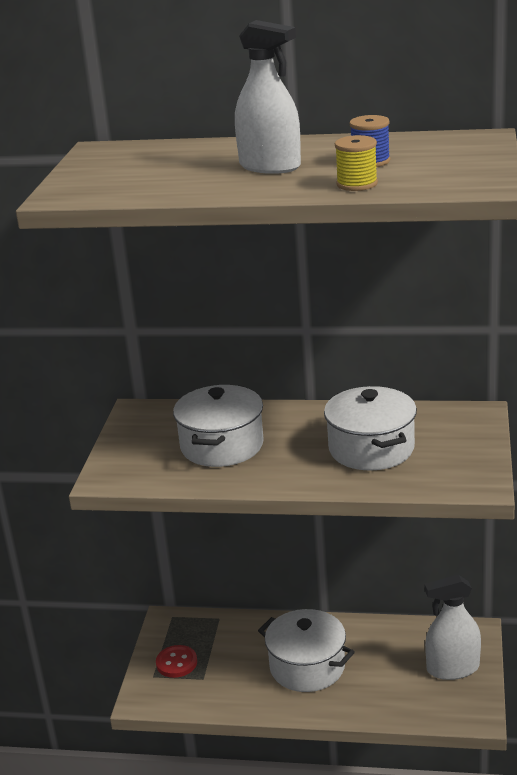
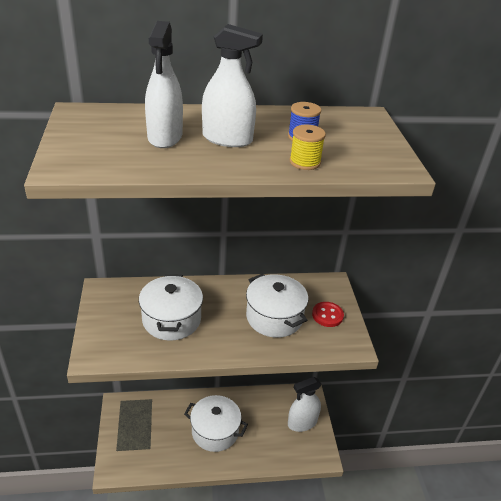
camera: 20 degrees left, 10 degrees up
red button [156,645,197,678] -> red button moved to [312,302,344,327]
none -> white spray bottle [145,21,183,148]

